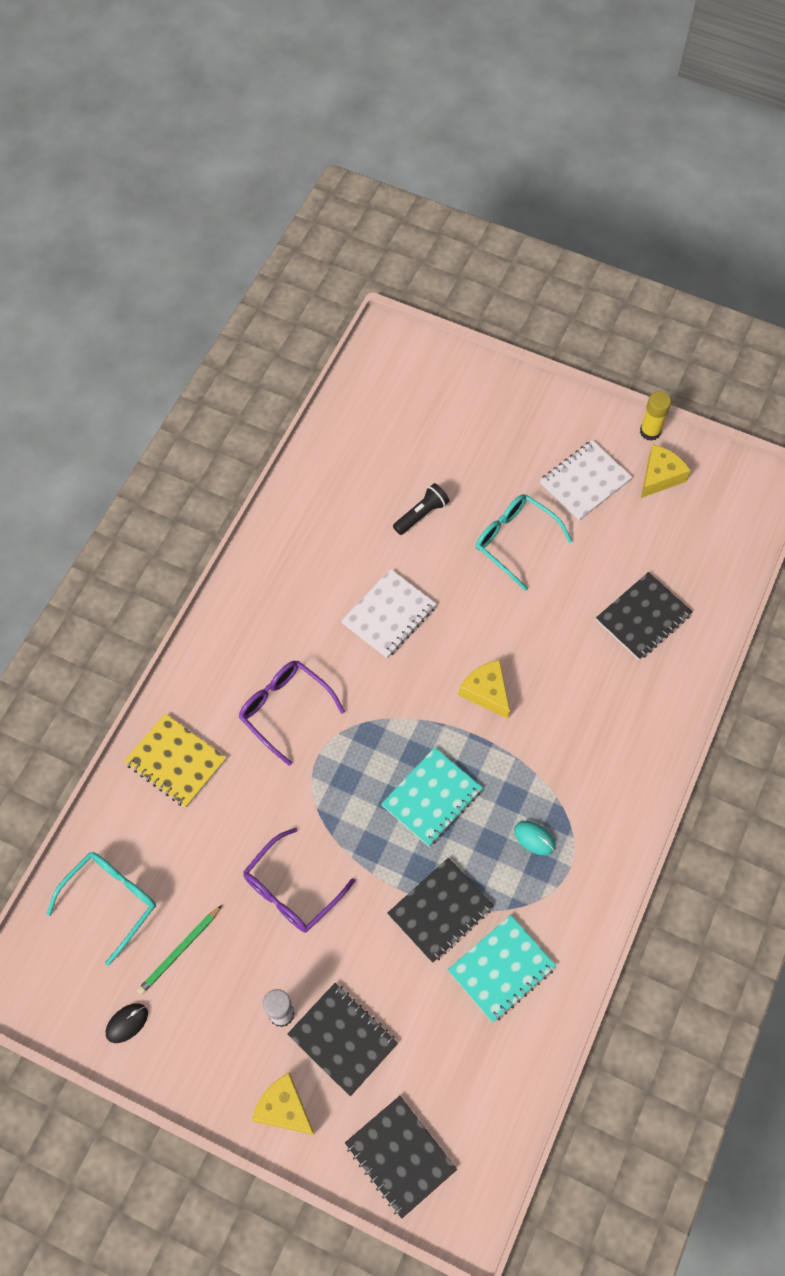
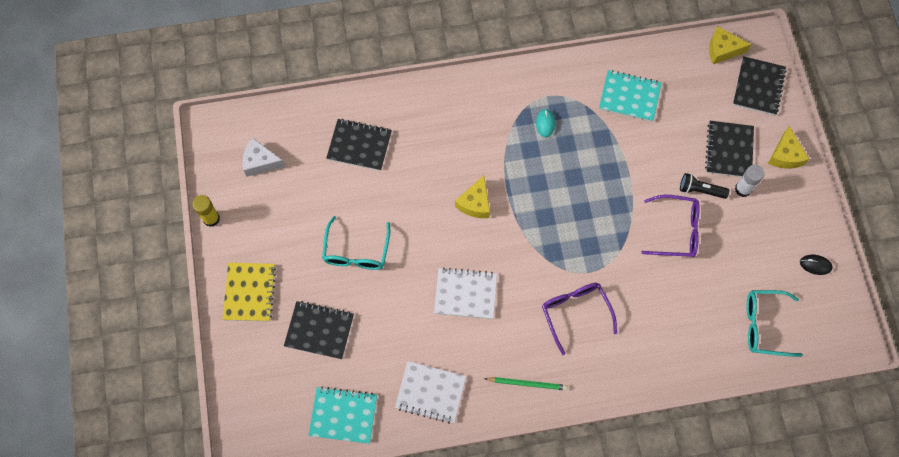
camera: 125 degrees left, 5 degrees up
yellow notebook [124,714,226,808] -> yellow notebook moved to [222,263,276,321]
green pencil [137,905,222,995] -> green pencil moved to [484,377,568,390]
purple glasses [239,661,345,766] -> purple glasses turned 150 degrees clockwise [542,283,617,355]
turquoise notebook [381,747,483,847] -> turquoise notebook moved to [308,386,377,444]
black notebook [387,858,494,963] -> black notebook moved to [284,301,354,359]
black flashlight [393,483,449,535] -> black flashlight moved to [680,173,729,199]
white notebook [540,440,633,520] -> white notebook moved to [395,361,466,424]
yellow cheese [641,444,691,498] -> yellow cheese moved to [709,26,751,64]
none -> white cheese [243,138,285,177]

